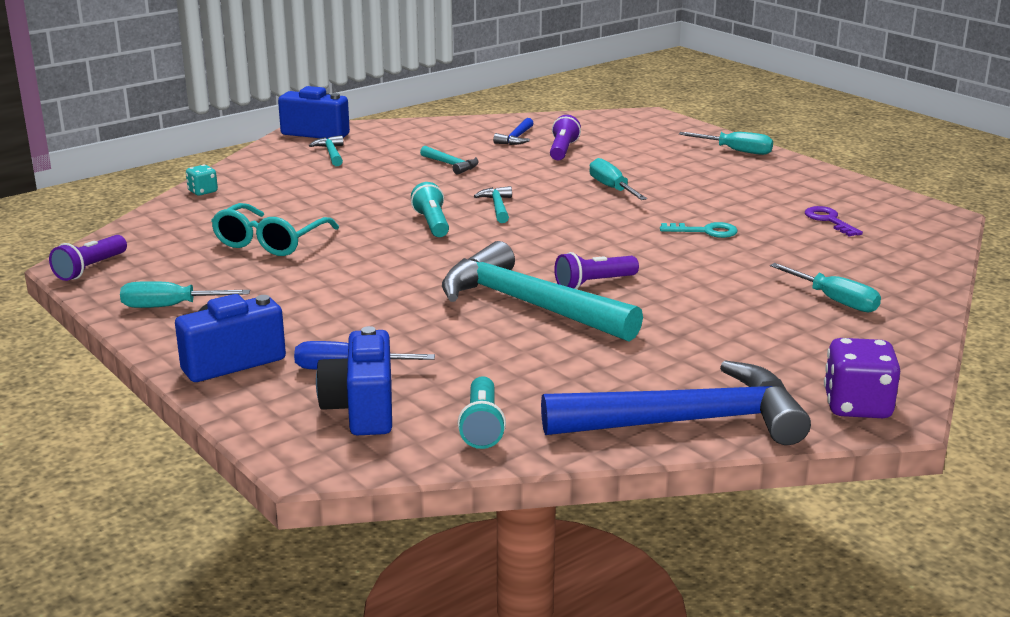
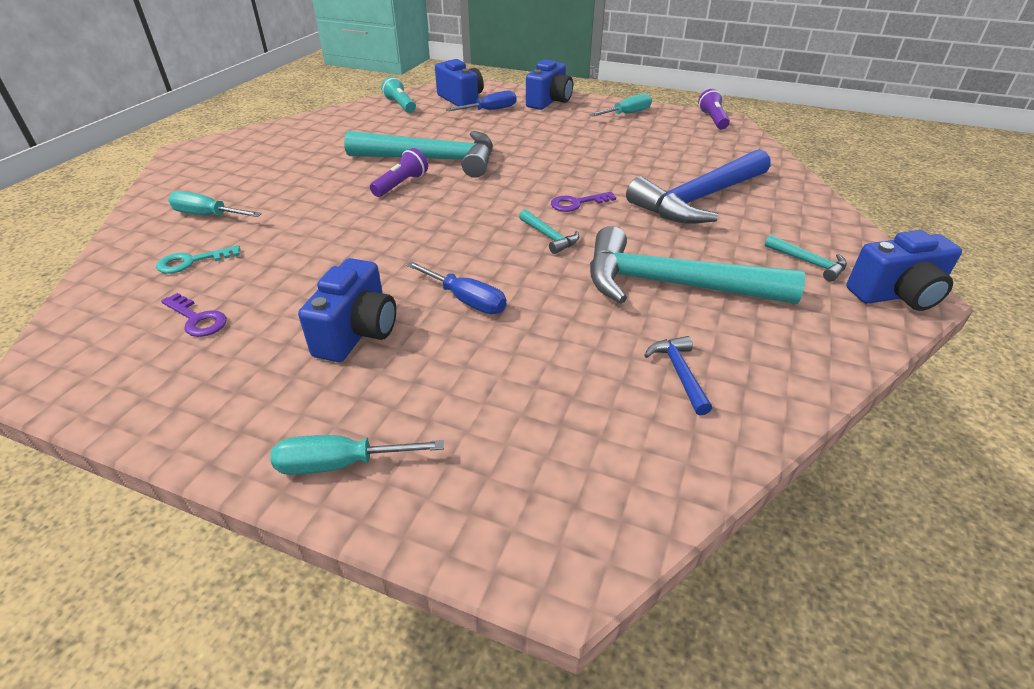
camera: 150 degrees right, 15 degrees up
turquoise dice [186,164,218,196] -> none
turquoise glasses [211,203,339,256] -> none
turquoise flashlight [411,182,449,237] -> purple key [551,192,616,212]
turquoise hammer [420,146,479,174] -> turquoise hammer [590,226,805,304], size x2.43
blue hammer [541,360,811,445] -> blue hammer moved to [626,149,770,224]
purple flashlight [550,115,581,160] -> none
turquoise screwdriver [589,158,647,200] -> blue screwdriver [406,261,506,314]
turquoise key [660,222,738,238] -> turquoise key moved to [156,245,241,274]
purple dice [824,338,900,418] -> none
none -> blue camera [298,258,396,362]

